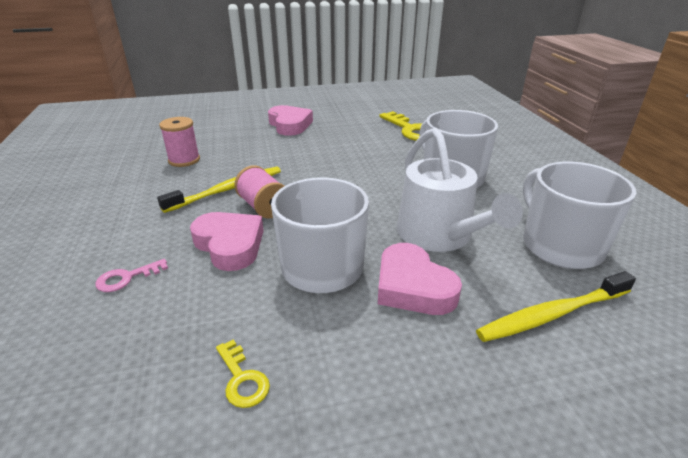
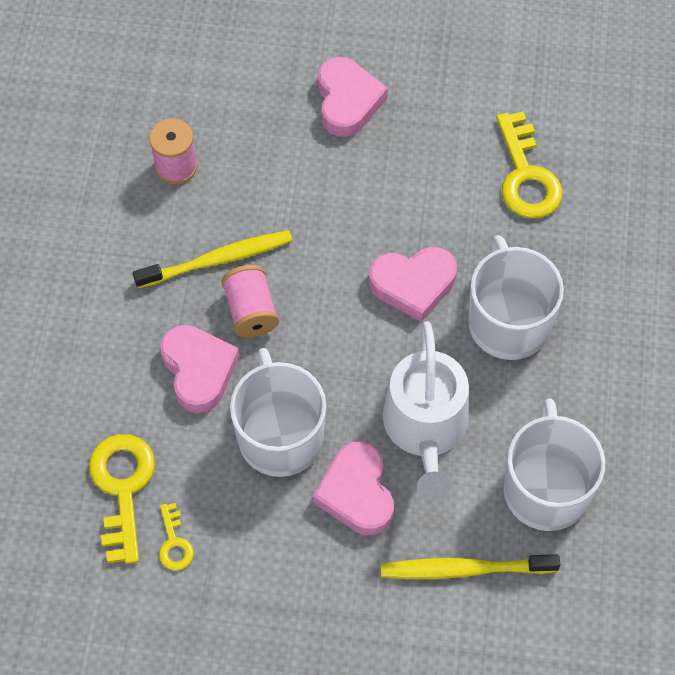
camera: 20 degrees right, 30 degrees up
pink key [95,259,168,292] -> none
none -> yellow key [89,434,155,564]
none -> pink heart [369,247,457,322]

